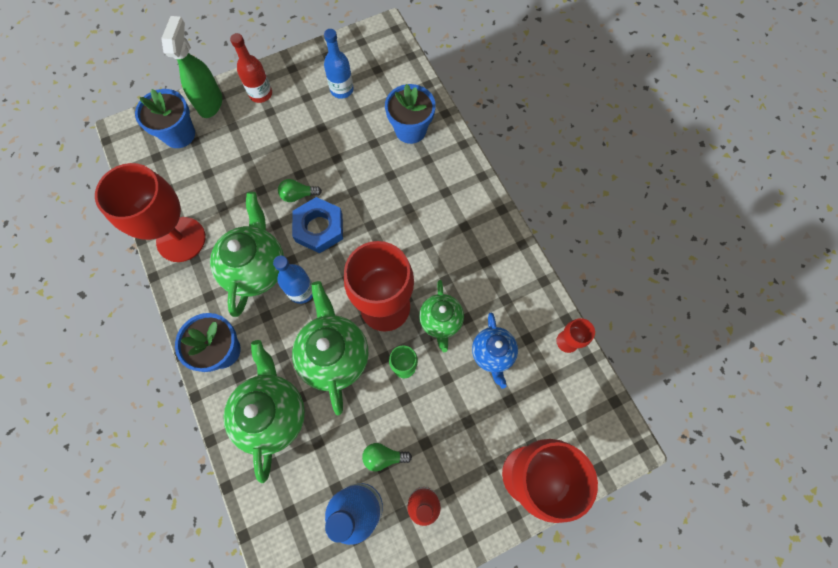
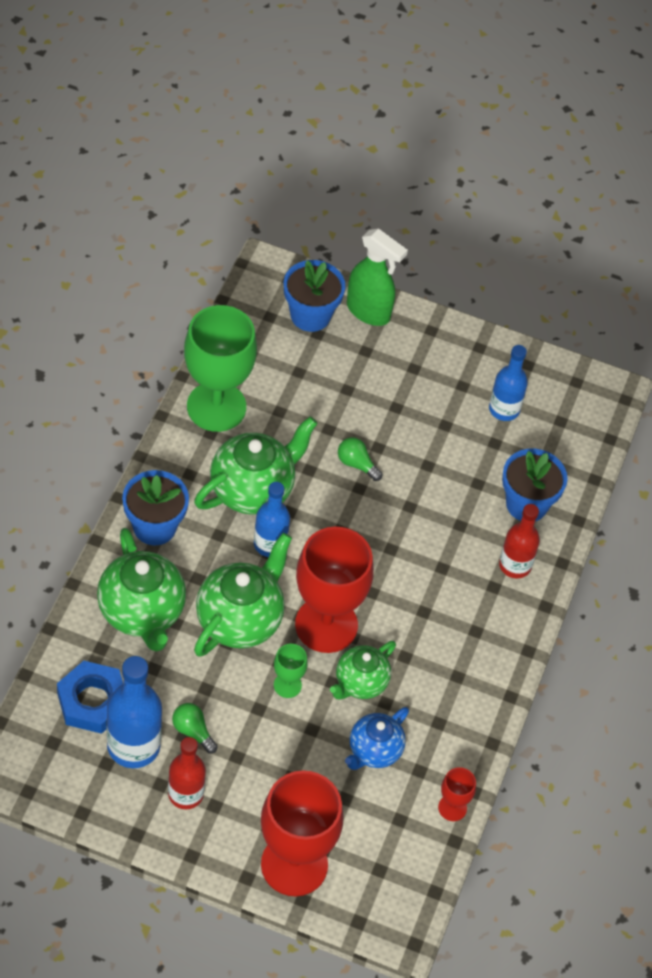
camera: 40 degrees right, 15 degrees down
red goblet [95,163,206,262] -> green goblet [184,305,257,432]
green spray bottle [161,16,222,118] -> green spray bottle turned 75 degrees clockwise [347,229,408,326]
green teapot [223,340,305,483] -> green teapot turned 120 degrees clockwise [97,528,186,652]
red bottle [230,33,272,103] -> red bottle moved to [499,504,540,578]
blue nut [292,197,343,253] -> blue nut moved to [57,661,123,734]

